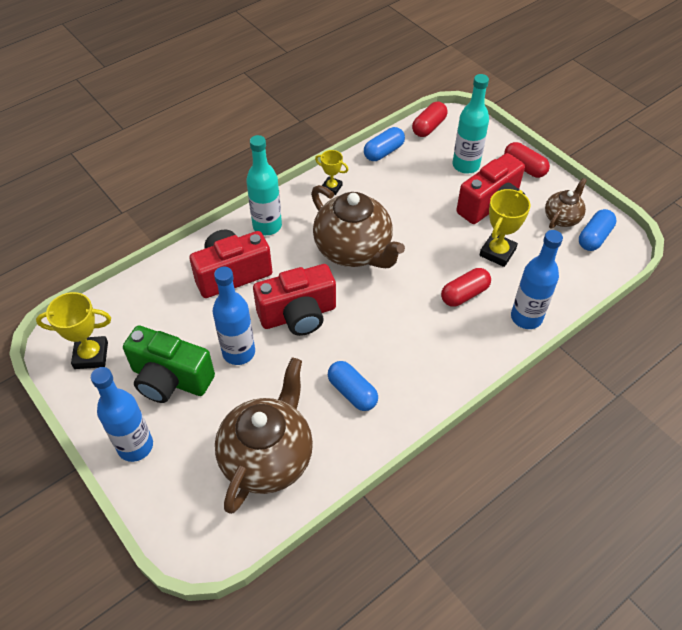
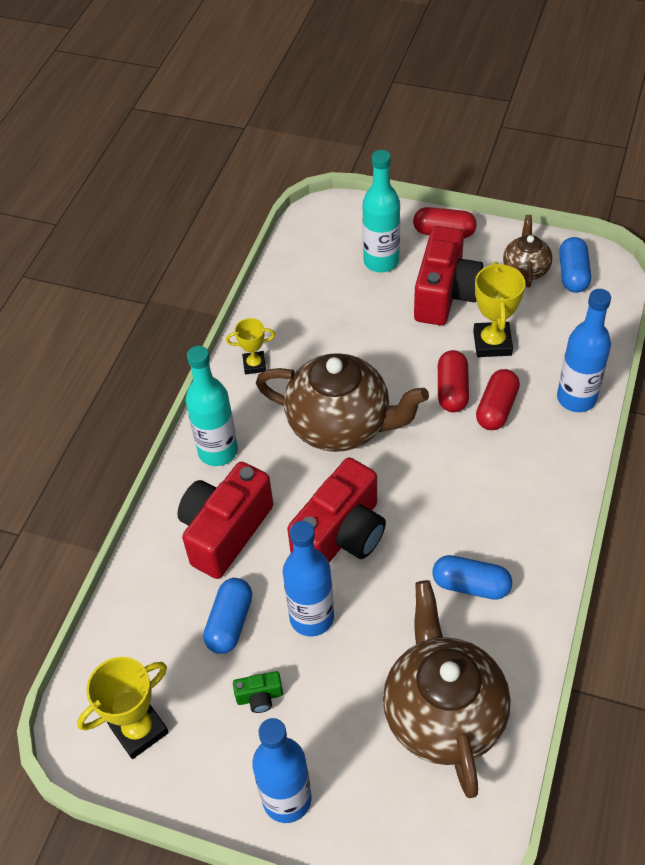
camera: 30 degrees left, 0 degrees up
green camera [123,325,215,403] -> green camera [233,671,283,713], size x0.42
blue capsule [364,127,405,161] -> blue capsule moved to [203,578,252,654]
red capsule [412,102,448,137] -> red capsule moved to [438,350,469,412]

